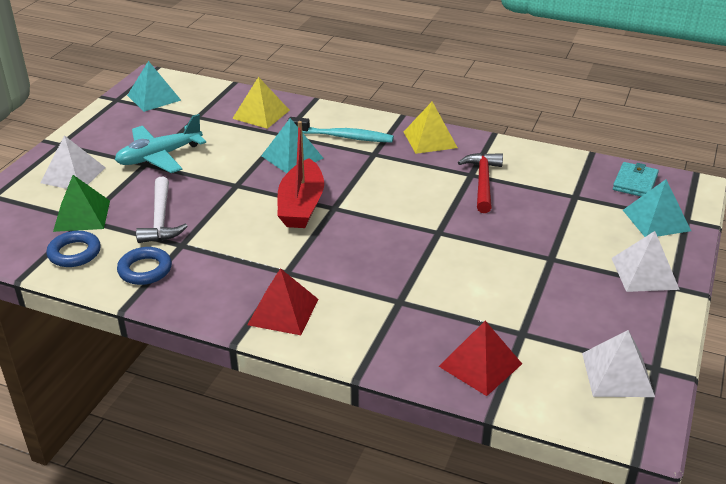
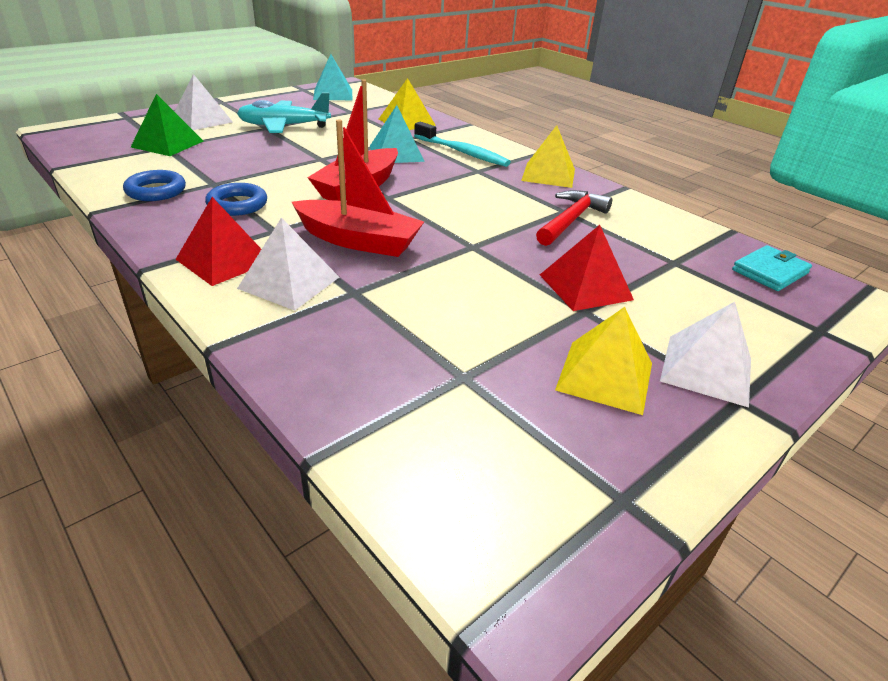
camera: 25 degrees right, 0 degrees up
blue ring [46,231,101,267] -> blue ring moved to [205,183,267,216]
white hammer [136,177,188,243] -> none
red pyramid [438,321,522,396] -> red pyramid moved to [540,225,634,311]
white pyramid [582,330,655,397] -> white pyramid moved to [237,217,339,311]
turquoise pyramid [623,179,691,237] -> none
none -> red boat [292,120,424,257]
none -> yellow pyramid [555,307,652,415]

